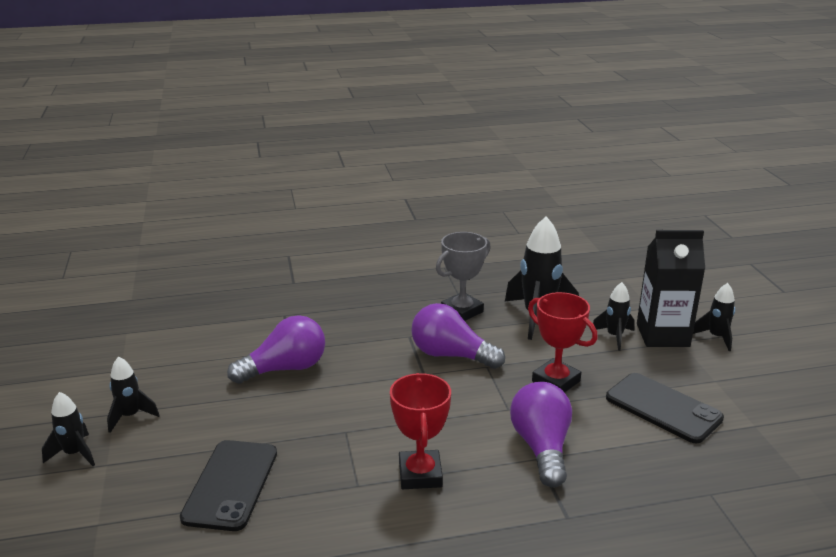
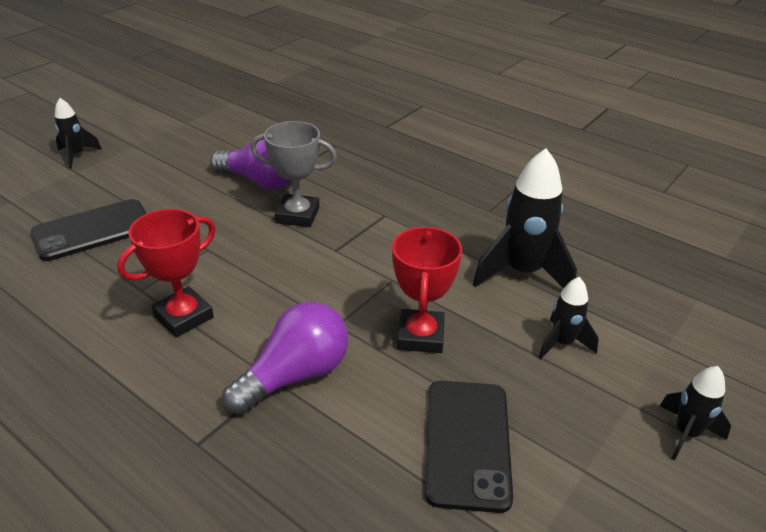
camera: 50 degrees right, 10 degrees up
black rocket [107,356,160,433] -> none
purple light bulb [411,303,505,369] -> none
grey trophy [436,232,491,321] -> grey trophy moved to [251,121,337,227]
black carton [637,230,705,347] -> none

